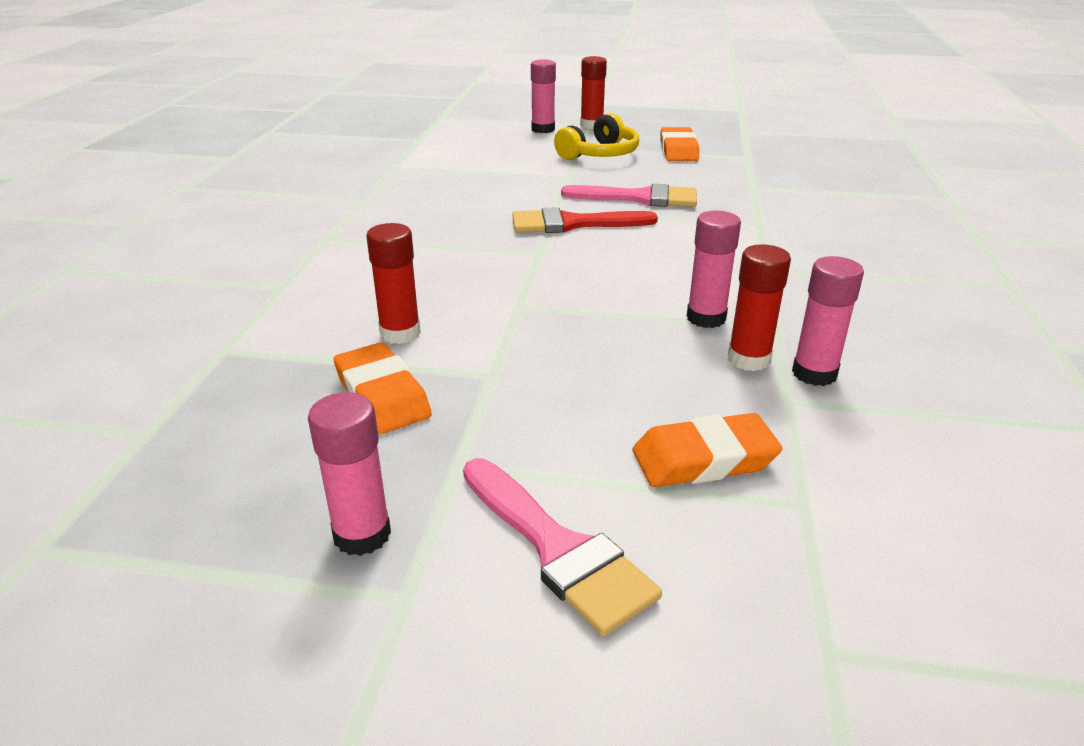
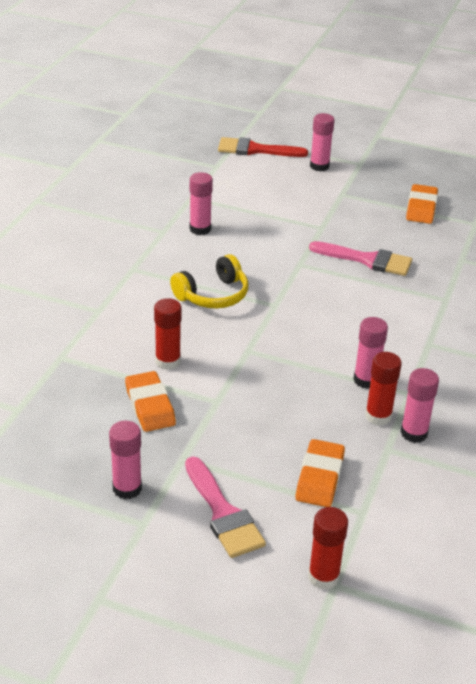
camera: 10 degrees right, 5 degrees up
red brush [512,207,658,233] -> red brush moved to [218,137,308,157]
yellow headphones [554,113,639,160] -> yellow headphones moved to [170,254,248,308]
red glue stick [580,56,607,129] -> red glue stick moved to [308,507,348,590]
orange eraser [633,413,782,487] -> orange eraser turned 75 degrees counterclockwise [295,439,345,507]
none -> pink glue stick [190,172,213,235]

